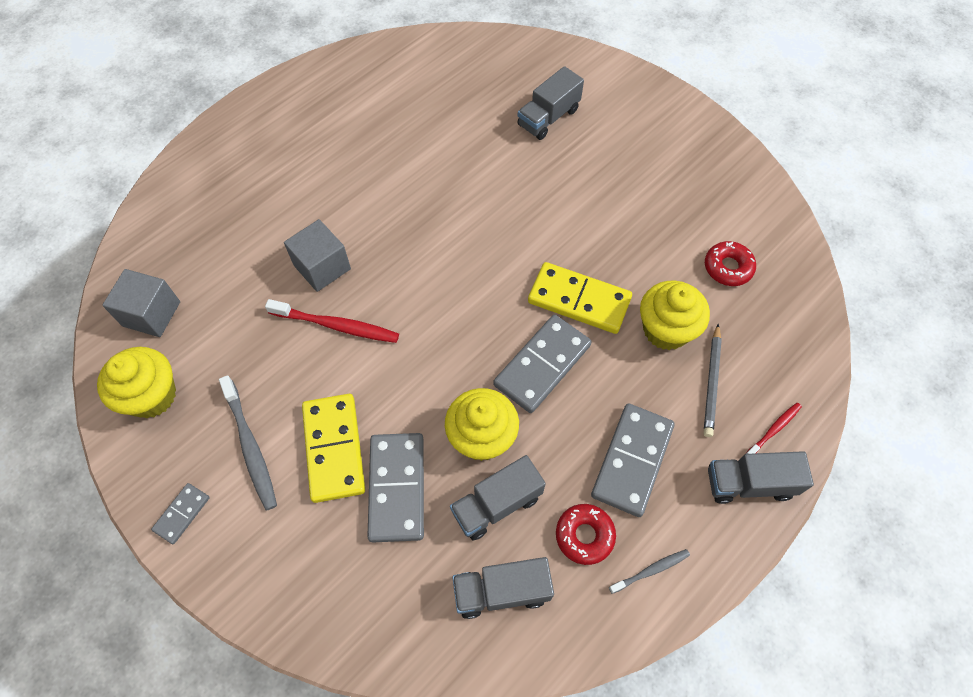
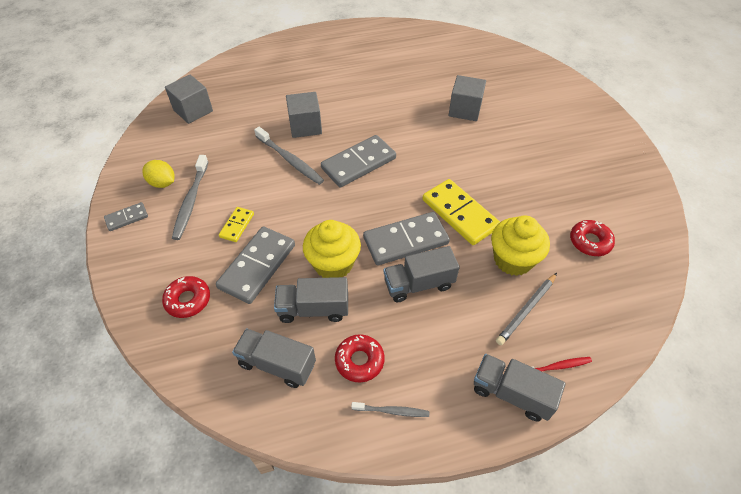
camera: 30 degrees right, 10 degrees down
yellow cupcake [97,347,176,418] -> none
red toothbrush [265,299,399,343] -> grey toothbrush [254,127,324,185]
yellow domino [302,394,365,503] -> yellow domino [219,207,254,242], size x0.51
grey truck [518,66,584,140] -> grey truck moved to [384,246,460,302]
grey domino [591,403,675,517] -> grey domino moved to [321,135,396,187]
none -> yellow lemon [142,160,175,188]
none -> red donut [162,276,210,318]
none -> grey cube [449,75,486,121]

